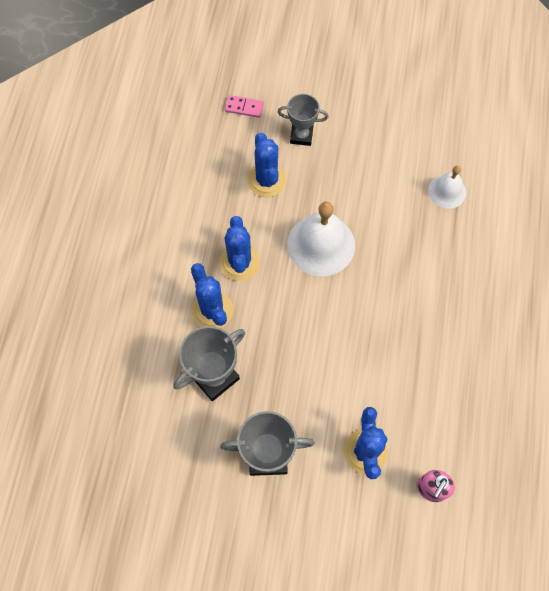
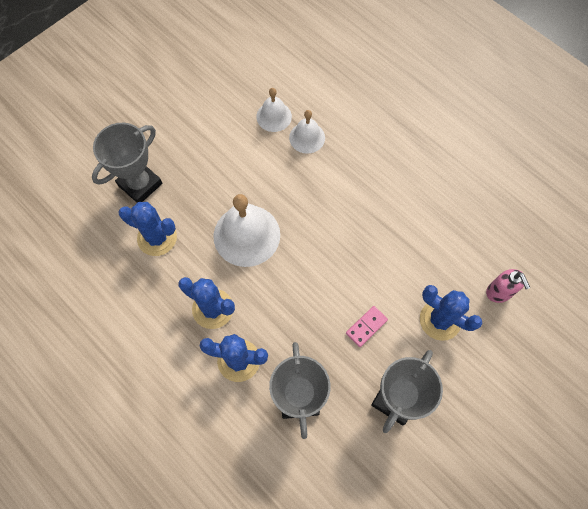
camera: 55 degrees left, 0 degrees up
pink domino [225,95,264,118] -> pink domino moved to [346,306,388,347]
grey trophy [278,94,328,146] -> grey trophy [92,123,162,203], size x1.51
none -> white bell [289,110,325,154]

